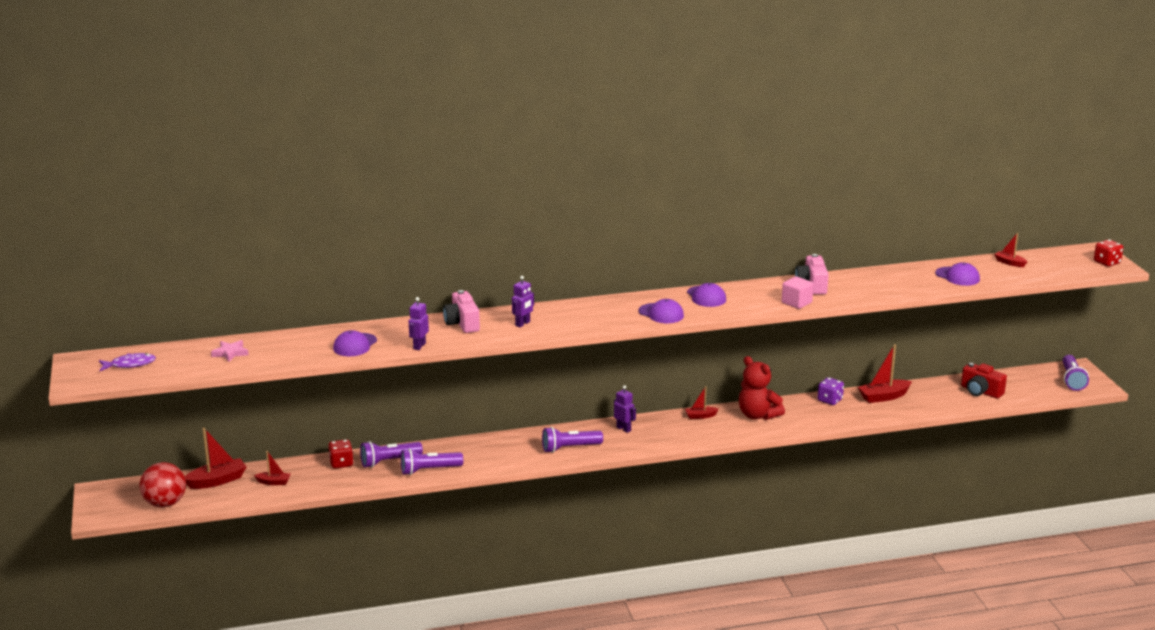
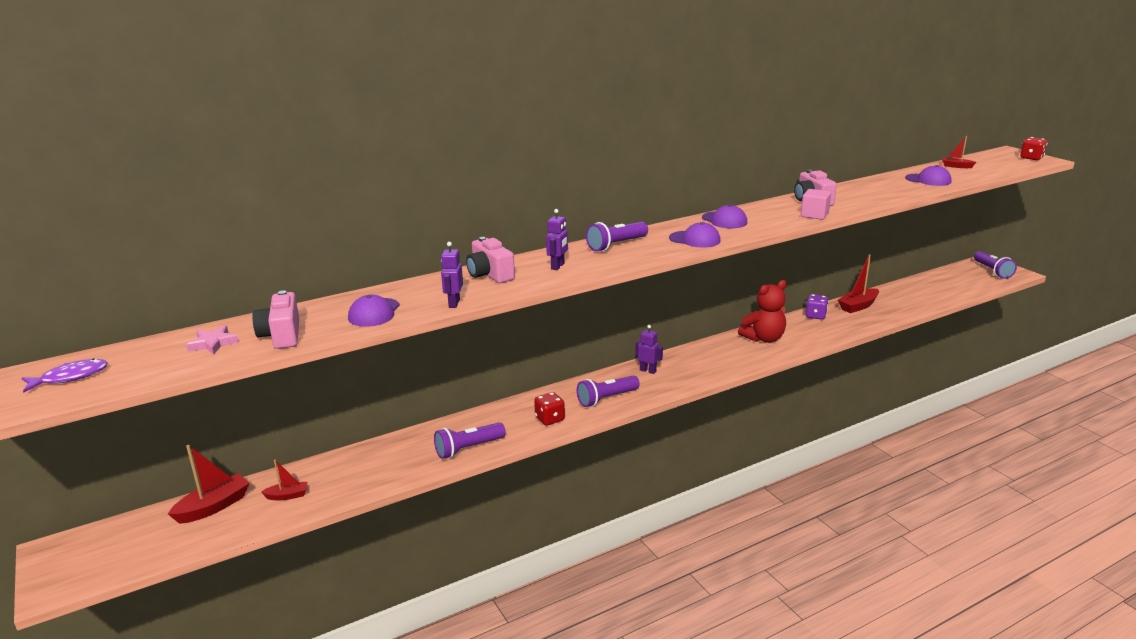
camera: 15 degrees left, 0 degrees up
red ball [139,462,186,508] -> none
red dice [328,439,354,469] -> red dice moved to [534,392,565,426]
purple flashlight [360,441,423,468] -> purple flashlight moved to [586,222,648,252]
red boat [685,386,719,419] -> none
red teddy bear [739,356,785,420] -> red teddy bear turned 60 degrees counterclockwise [738,280,787,343]
red camera [961,363,1007,399] -> none
none -> pink camera [252,290,299,349]

